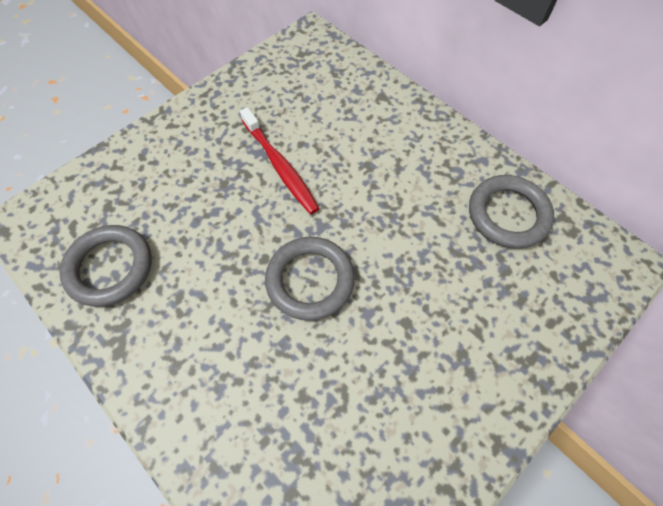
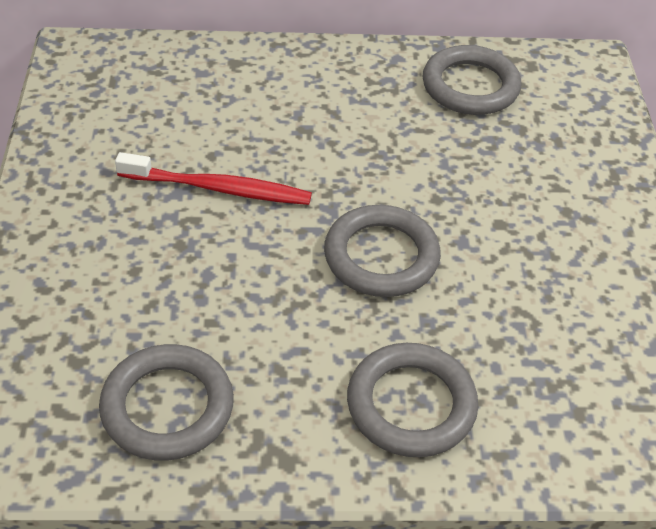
camera: 50 degrees left, 15 degrees down
none -> grey ring [347,343,478,457]

